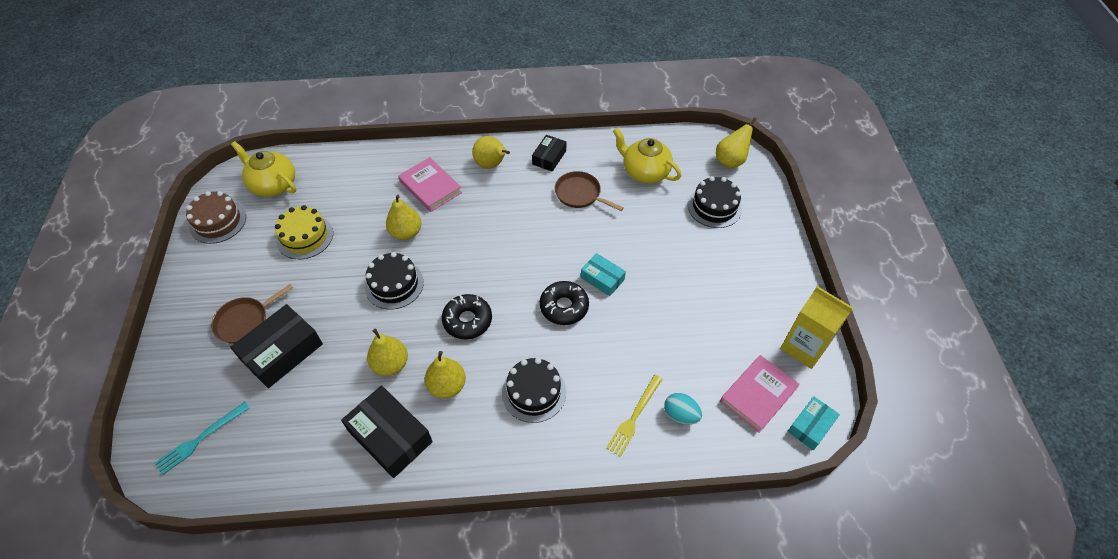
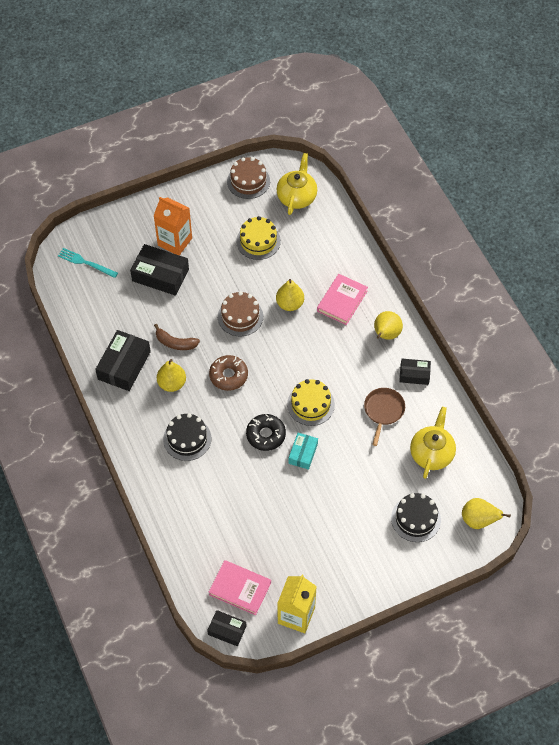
camera: 70 degrees right, 5 degrees up
brown pan [211,284,293,344] -> orange carton [153,197,192,256]
black cake [365,252,424,309] -> brown cake [218,291,263,336]
yellow pear [367,329,408,376] -> brown banana [154,324,200,350]
black donut [442,294,492,339] -> brown donut [209,355,248,391]
yellow fork [606,375,663,457] -> none
turquoise egg [664,393,702,425] -> none
turquoise box [787,396,840,450] -> black box [207,610,246,646]
none -> yellow cake [287,379,335,426]

